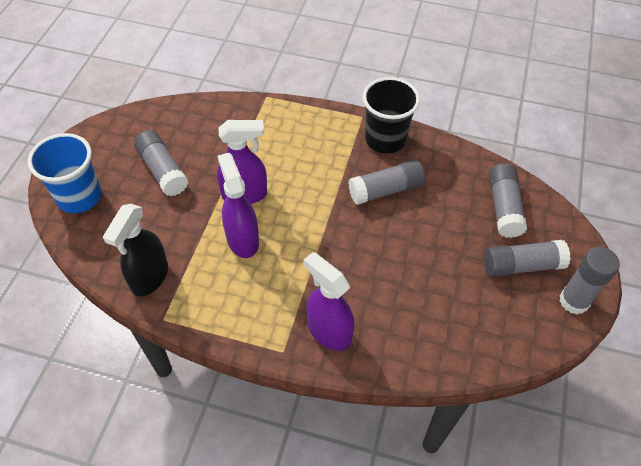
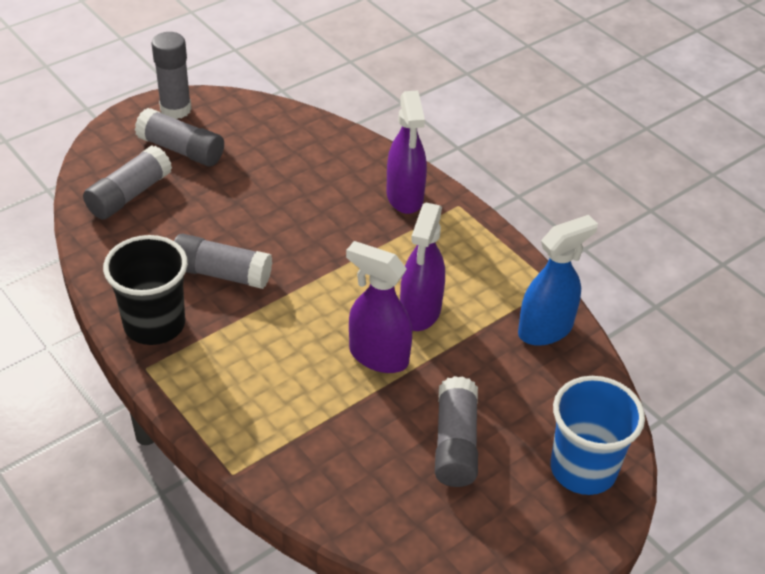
camera: 145 degrees left, 10 degrees down
black spray bottle [103,204,168,297] -> blue spray bottle [518,215,598,346]

